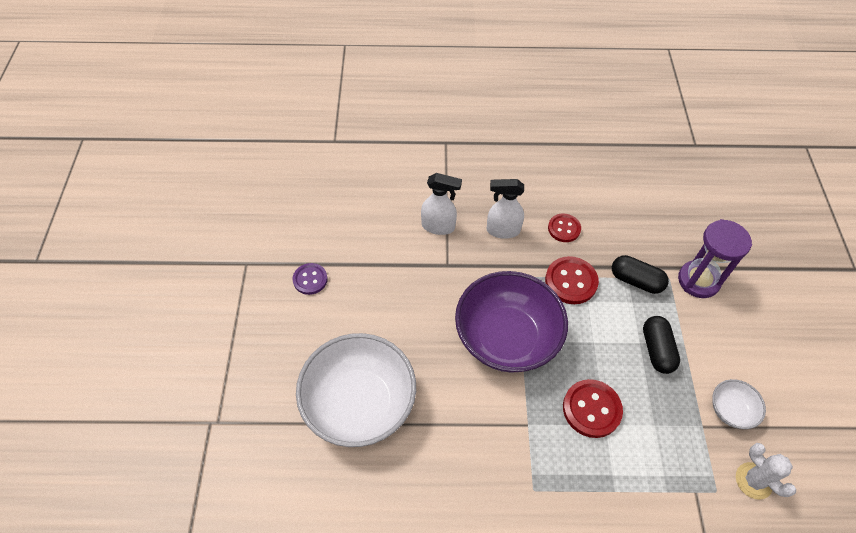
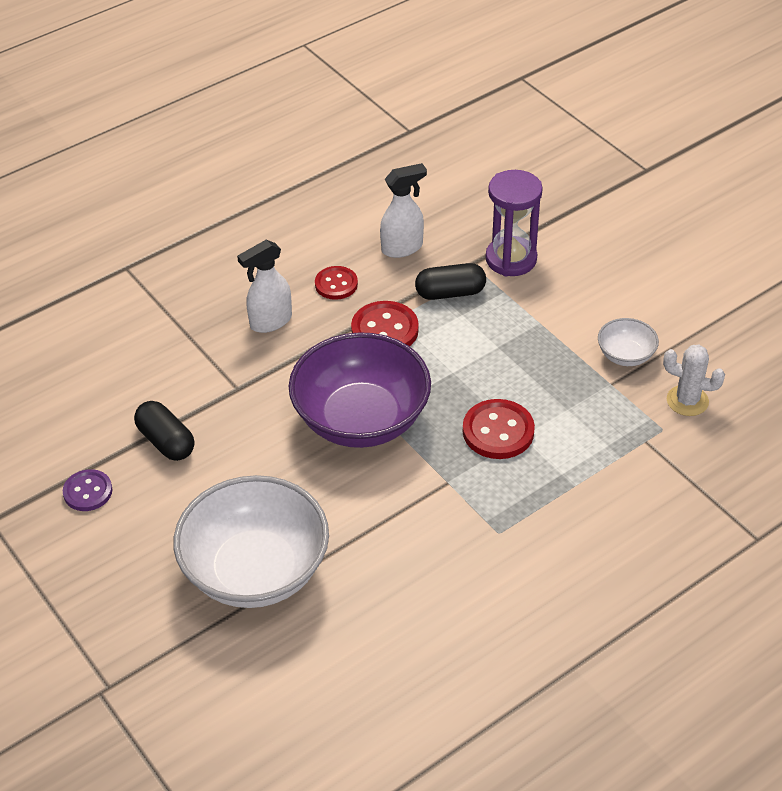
camera: 35 degrees left, 10 degrees down
white spray bottle [421,173,462,235] -> white spray bottle moved to [380,163,427,258]
black capsule [643,316,680,374] -> black capsule moved to [134,401,194,461]

